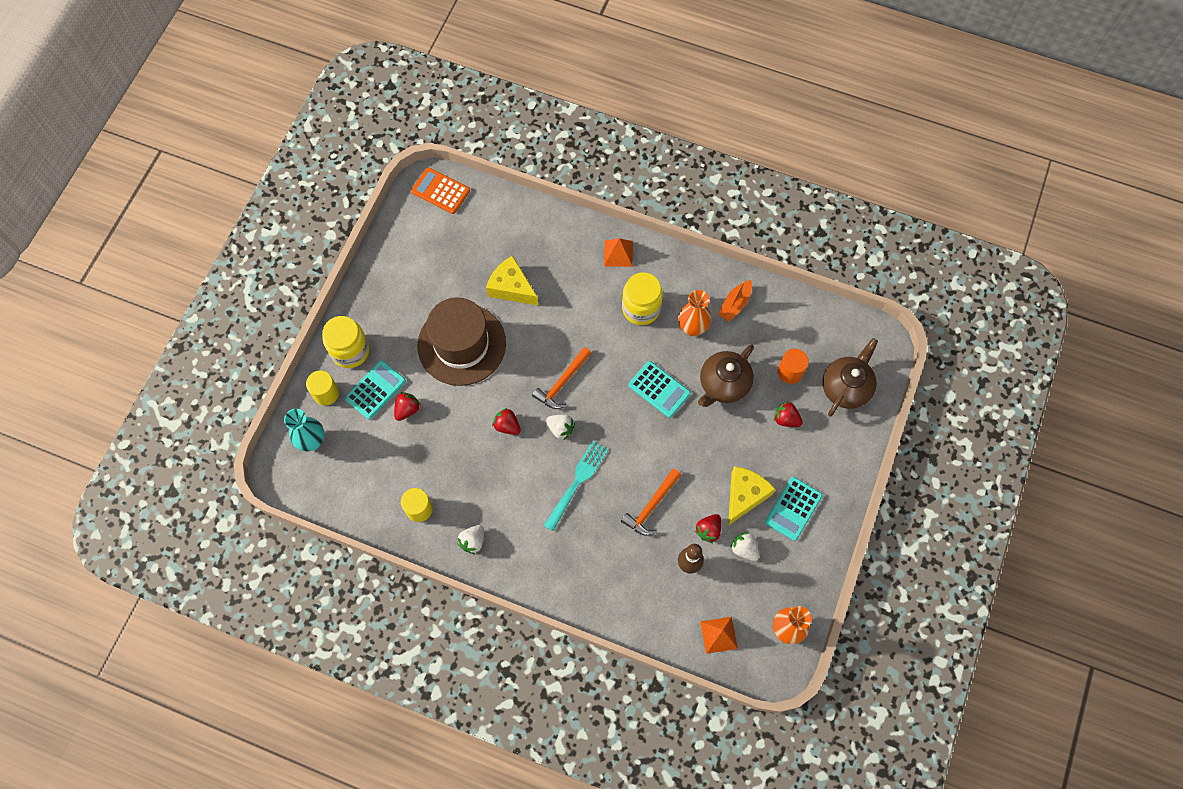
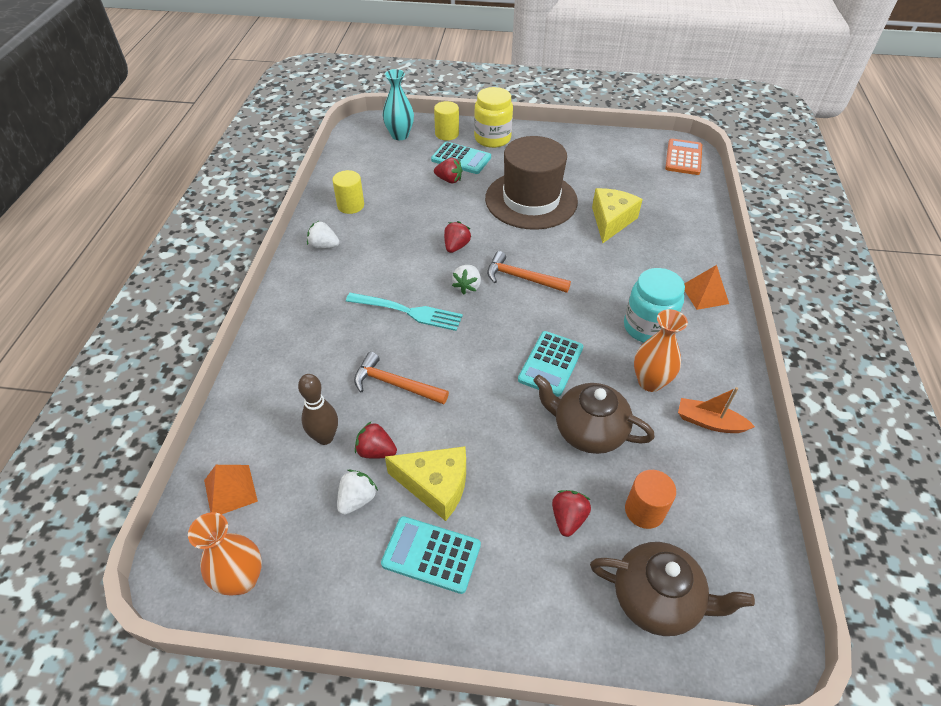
camera: 75 degrees right, 20 degrees down
yellow jar [622,272,663,325] -> turquoise jar [624,268,685,343]

